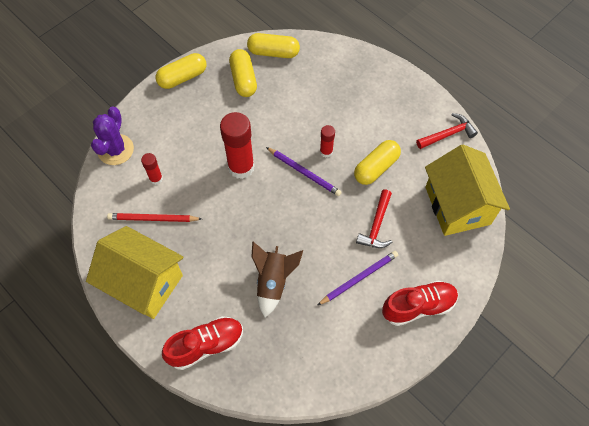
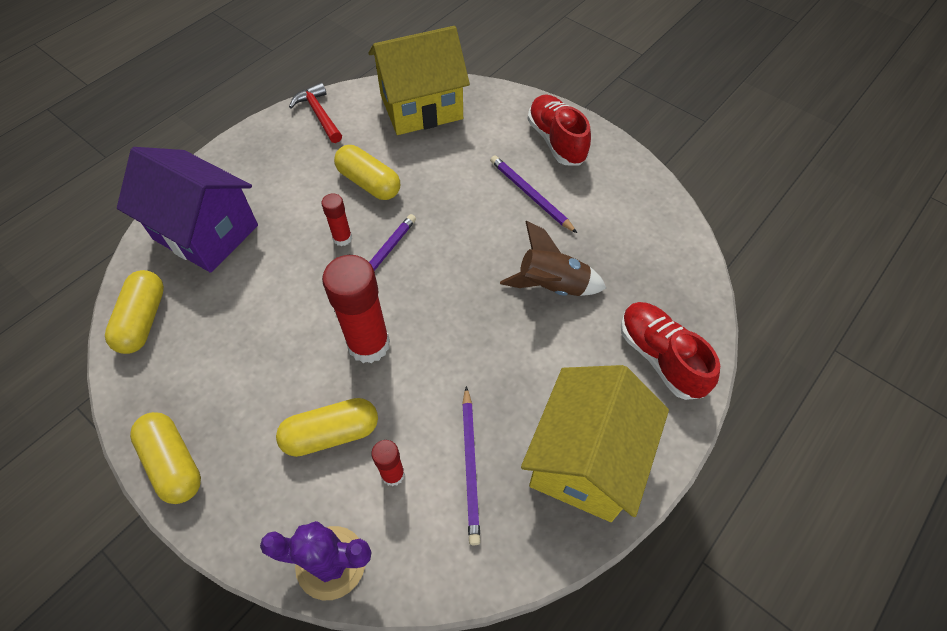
camera: 95 degrees left, 5 degrees down
red pencil [107,213,201,222] -> purple pencil [462,386,480,545]
yellow capsule [229,49,257,97] -> yellow capsule moved to [276,398,378,457]
red hammer [356,189,392,248] -> none
none -> purple house [117,147,258,273]

